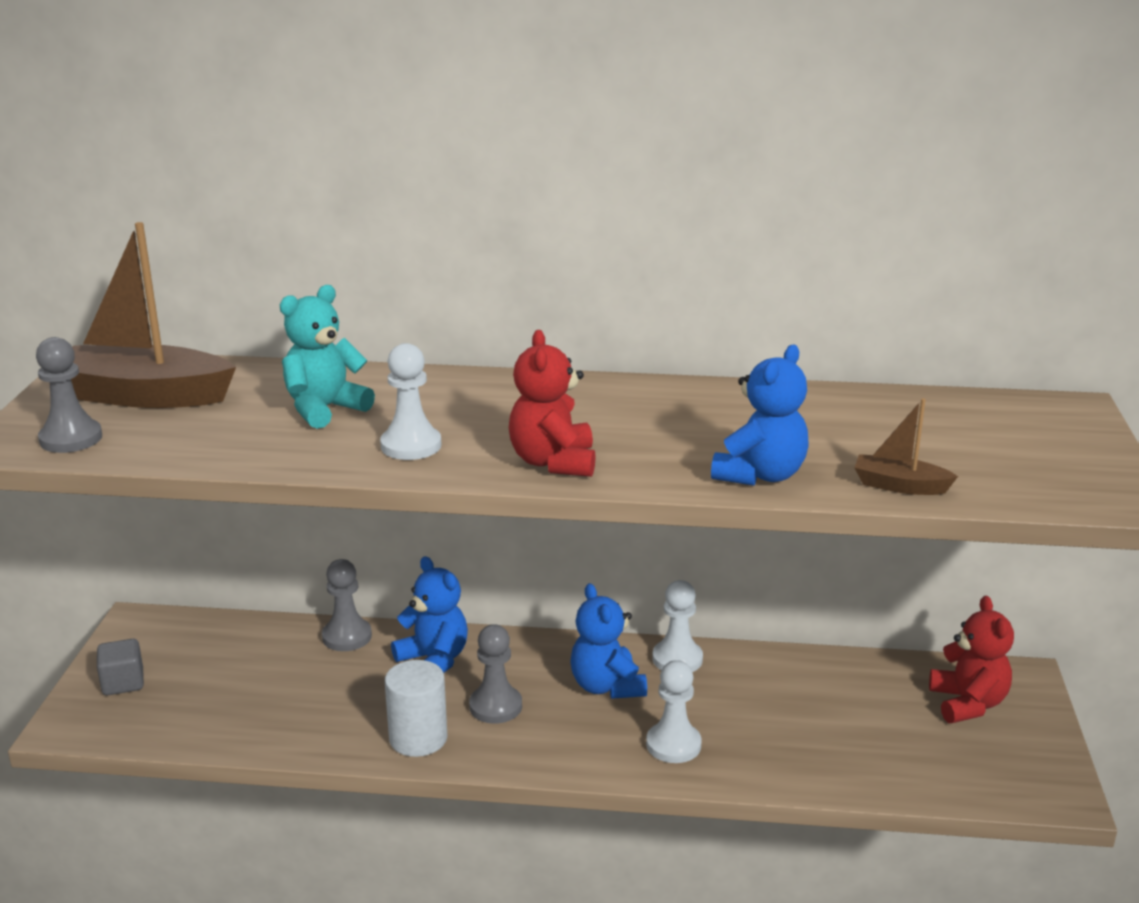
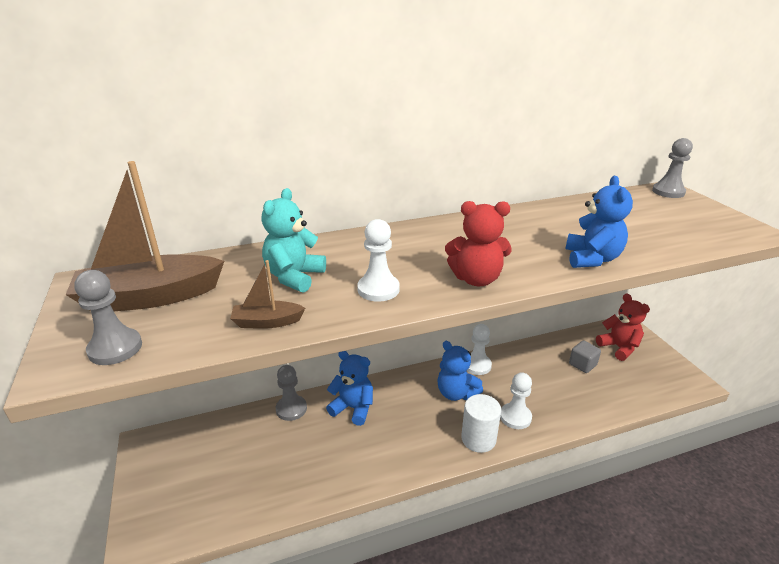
camera: 25 degrees left, 5 degrees up
grey cube [97,639,144,695] -> grey cube moved to [569,340,601,373]
white cylinder [385,660,447,757] -> white cylinder moved to [461,394,501,453]
grey pawn [469,624,522,724] -> grey pawn moved to [652,138,693,198]
red teddy bear [509,330,596,477] -> red teddy bear turned 60 degrees counterclockwise [445,201,512,286]
brown boat [855,398,958,495] -> brown boat moved to [230,260,305,329]

